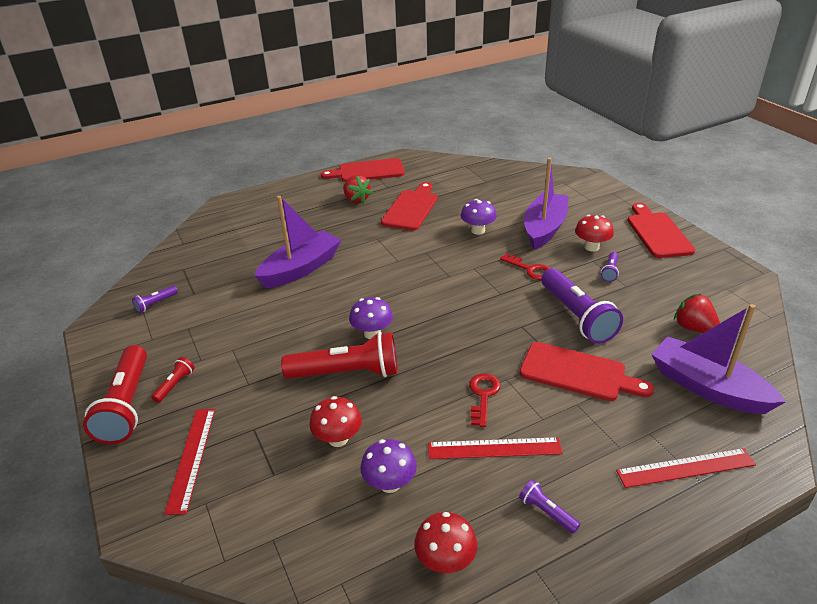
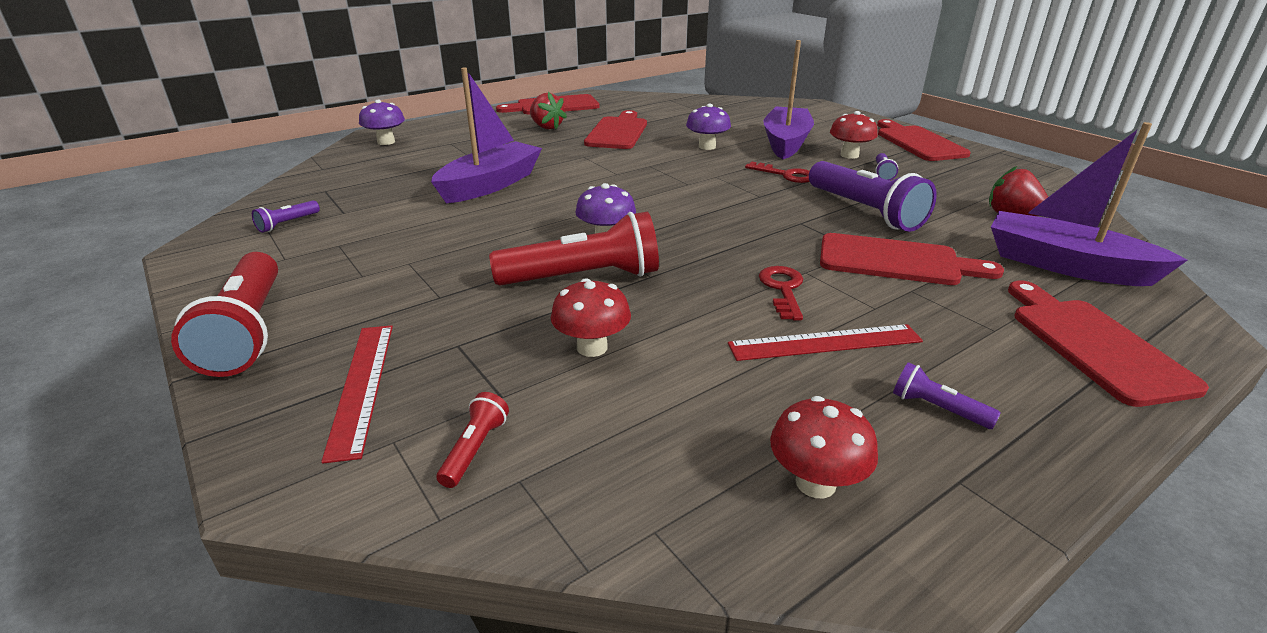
camera: 10 degrees left, 5 degrees down
red flashlight [151,357,194,403] -> red flashlight moved to [436,392,509,488]
purple mushroom [361,439,417,493] -> purple mushroom moved to [359,100,405,145]
red ruler [616,448,756,488] -> red cutting board [1008,281,1209,407]

